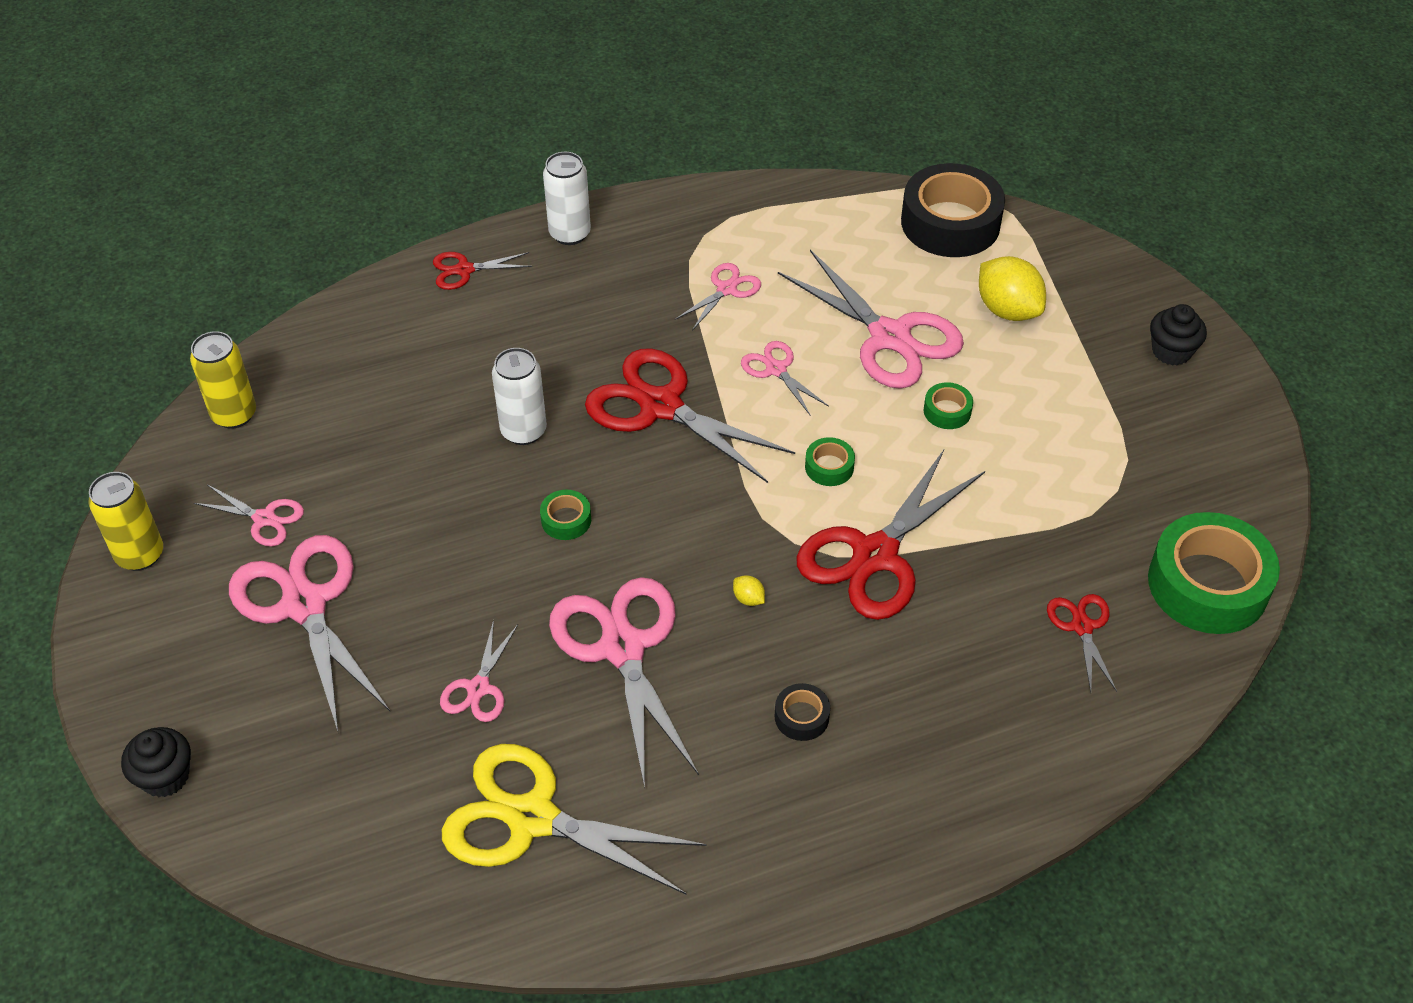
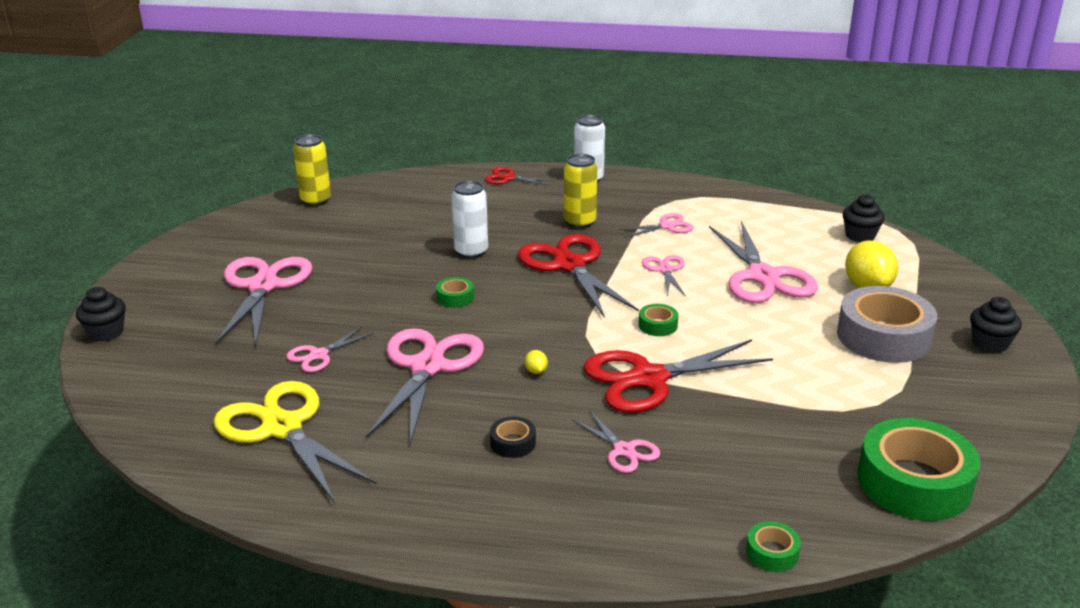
camera: 30 degrees right, 20 degrees down
yellow can [88,472,163,571] -> yellow can moved to [564,154,597,228]
pink scissors [194,485,304,547] -> pink scissors moved to [572,410,660,473]
black tape [901,163,1005,257] -> black cupcake [843,194,885,243]
green tape [924,382,973,429] -> green tape moved to [746,521,801,572]
red scissors [1047,594,1117,692] -> none
none -> grey tape [837,286,937,363]

